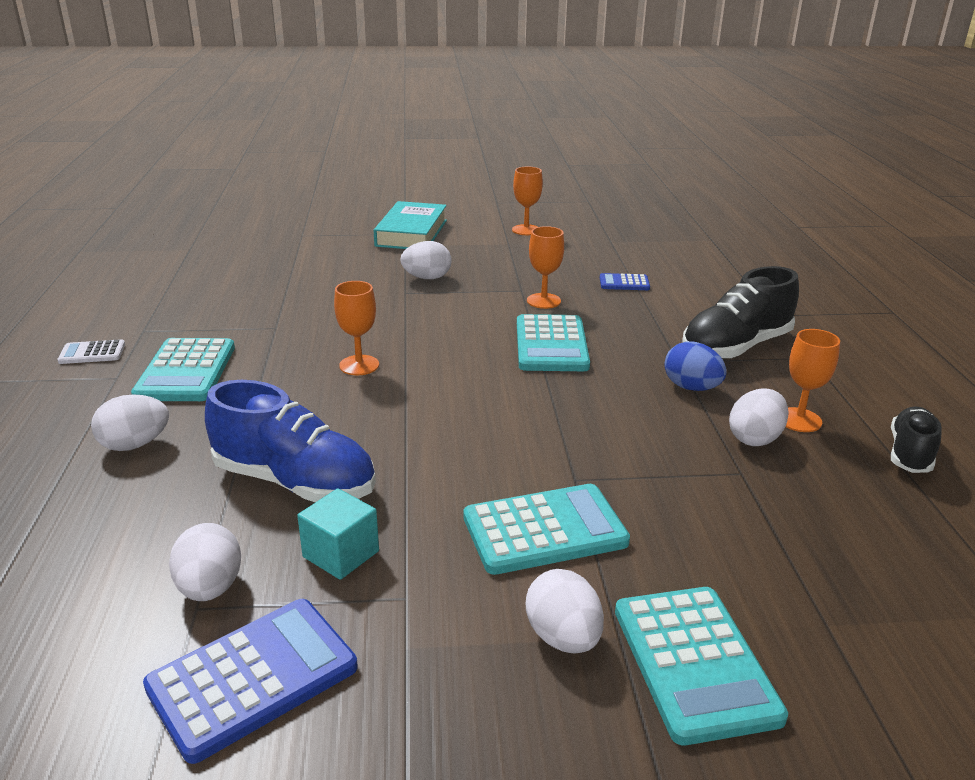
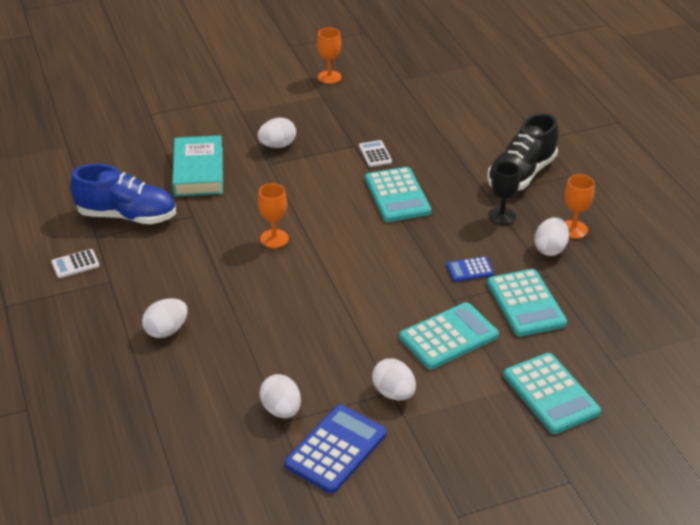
camera: 15 degrees left, 10 degrees up
turquoise calculator [131,338,235,401] -> turquoise calculator moved to [487,269,567,337]
blue shoe [205,380,376,502] -> blue shoe moved to [70,164,176,224]
turquoise cube [297,488,379,580] -> none
turquoise book [374,201,447,249] -> turquoise book moved to [172,135,223,197]
white egg [526,569,604,654] -> white egg moved to [372,358,416,400]
orange goblet [527,226,564,309] -> white calculator [359,140,392,167]
blue calculator [600,273,650,290] -> blue calculator moved to [446,256,494,282]
blue egg [665,341,726,391] -> black goblet [488,161,520,225]
black shoe [891,407,942,473] -> none

